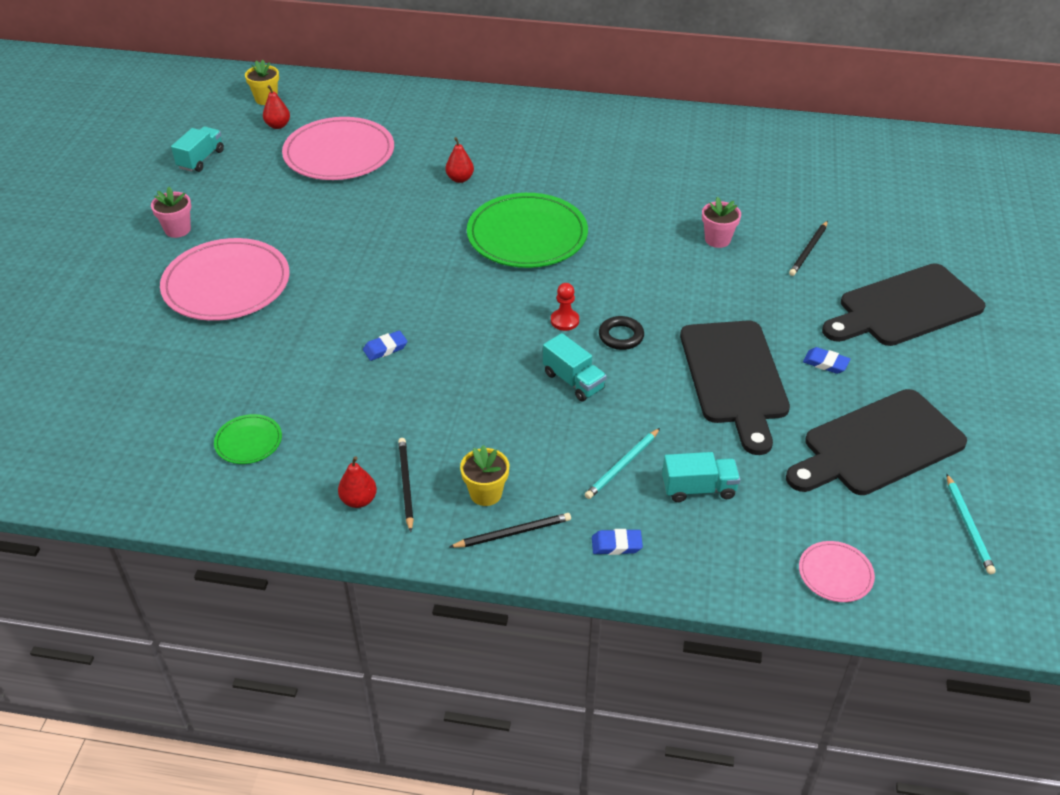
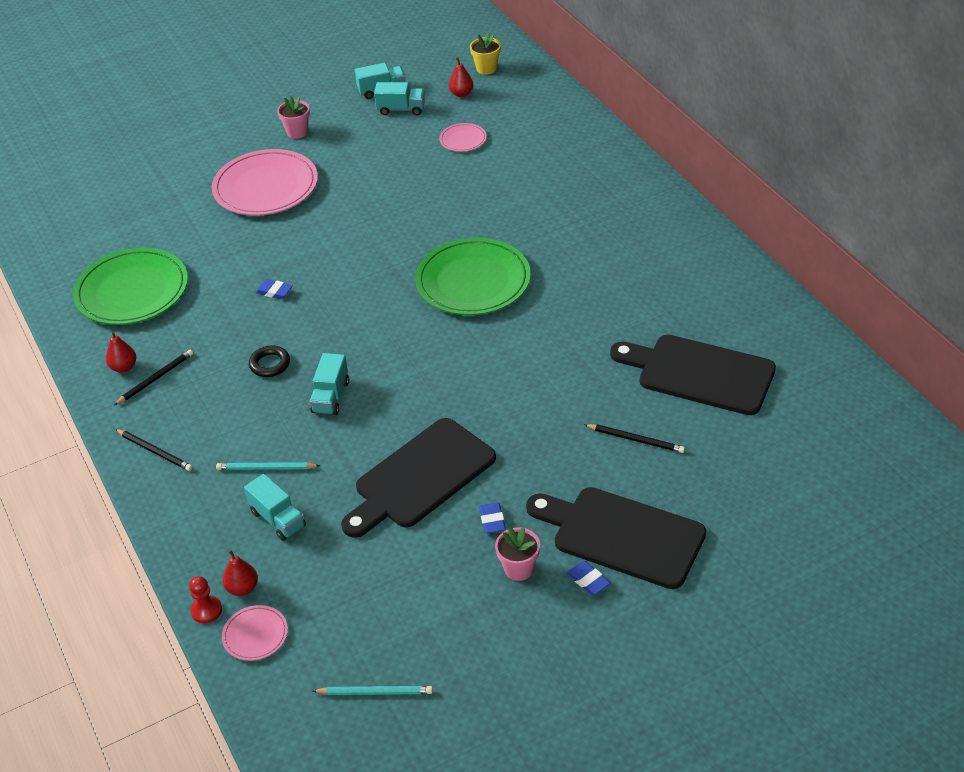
camera: 55 degrees right, 0 degrees up
green plate [214,414,282,464] -> green plate [73,248,188,325], size x2.18
pink plate [282,117,394,180] -> pink plate [439,123,487,152], size x0.46
red pear [445,137,474,183] -> red pear moved to [223,550,258,596]
yellow flower pot [460,445,509,506] -> none
red pawn [551,283,579,331] -> red pawn moved to [189,576,222,623]
blue eraser [592,529,643,555] -> blue eraser moved to [567,561,610,595]
black ring [599,316,644,350] -> black ring moved to [249,346,290,377]
pink flower pot [702,197,741,248] -> pink flower pot moved to [495,527,540,581]
black cutting board [786,389,967,495] -> black cutting board moved to [610,335,776,415]
black pencil [789,221,828,276] -> black pencil turned 150 degrees counterclockwise [584,424,685,453]
turquoise pencil [947,474,996,574] -> turquoise pencil turned 135 degrees counterclockwise [313,686,433,695]
none -> turquoise truck [374,82,425,115]

